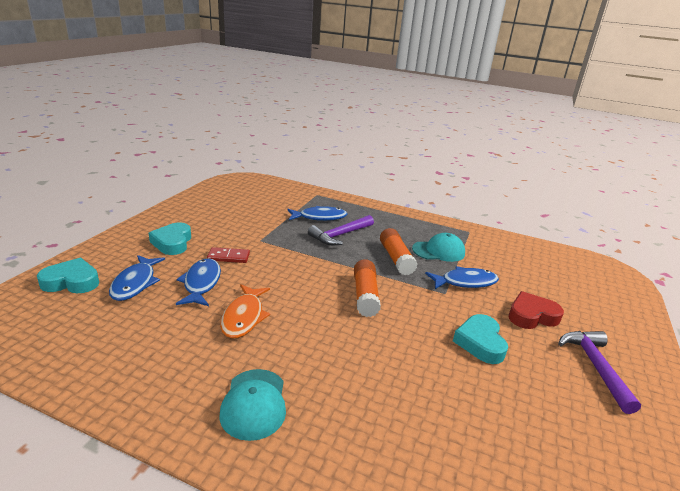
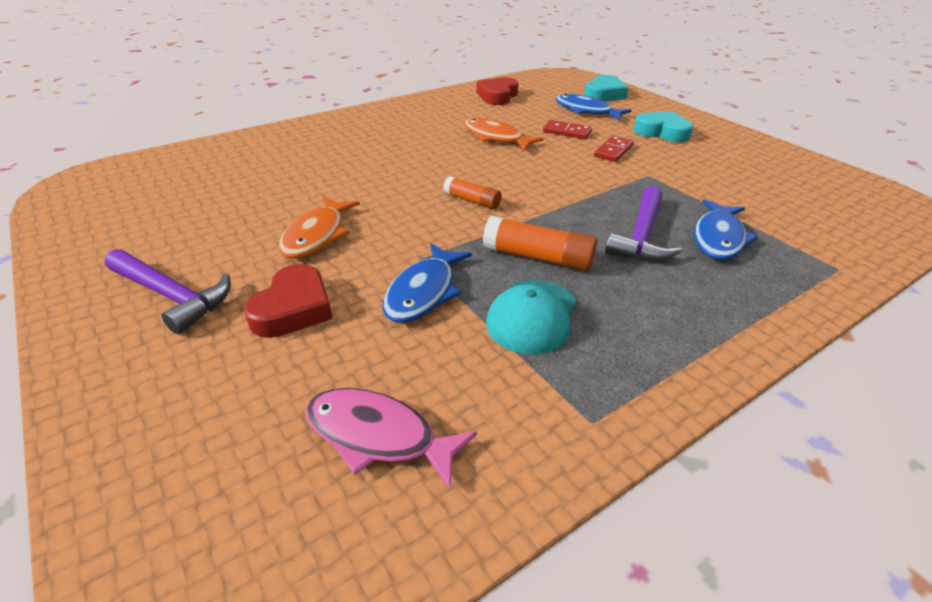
camera: 125 degrees right, 10 degrees up
blue fish [176,258,221,306] -> red domino [543,120,592,139]
turquoise cap [219,369,286,441] -> none
purple hammer [308,215,374,245] -> purple hammer turned 150 degrees counterclockwise [605,186,682,261]
orange glue stick [354,259,381,317] -> orange glue stick [443,176,502,209], size x0.63
turquoise heart [453,314,508,364] -> orange fish [279,196,360,258]
none -> pink fish [305,388,477,489]
none -> red heart [477,77,519,105]

